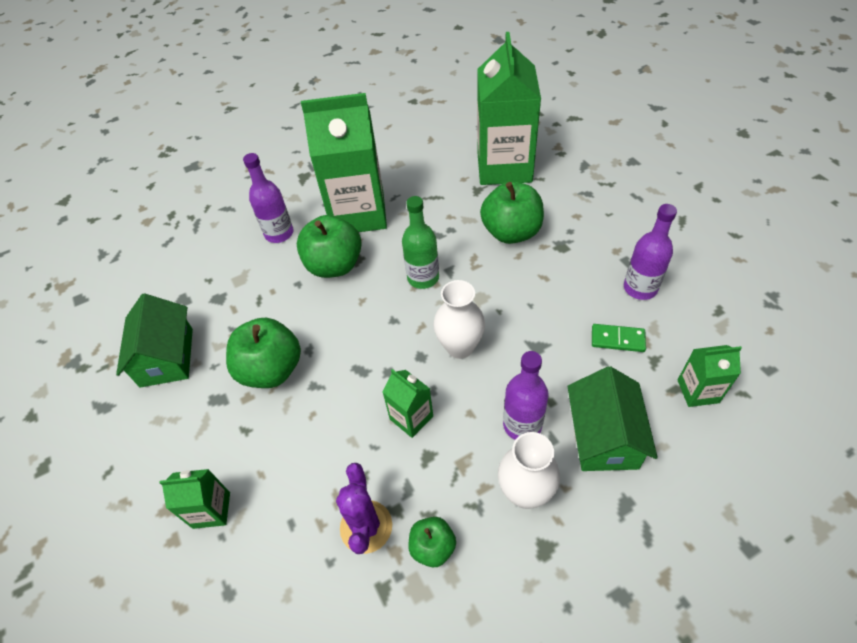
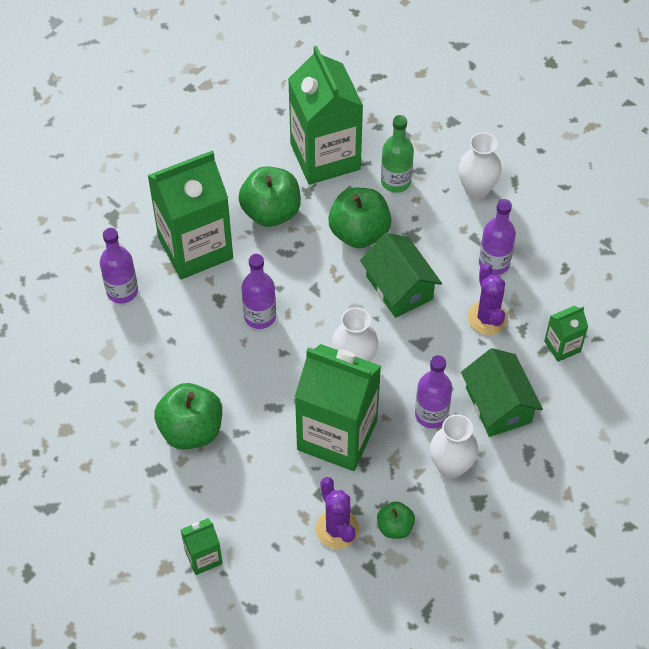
camera: 25 degrees left, 5 degrees up
green house [116,293,193,387] -> green house moved to [360,233,442,318]
green apple [297,215,362,278] -> green apple moved to [238,166,301,227]
green carton [382,369,433,438] -> green carton [295,344,381,471], size x2.22
green bottle [402,196,439,289] -> green bottle moved to [381,115,414,193]
green domino [592,324,646,352] -> purple cactus [468,264,508,335]
none -> purple bottle [241,254,276,329]
none -> white vase [458,132,502,199]

